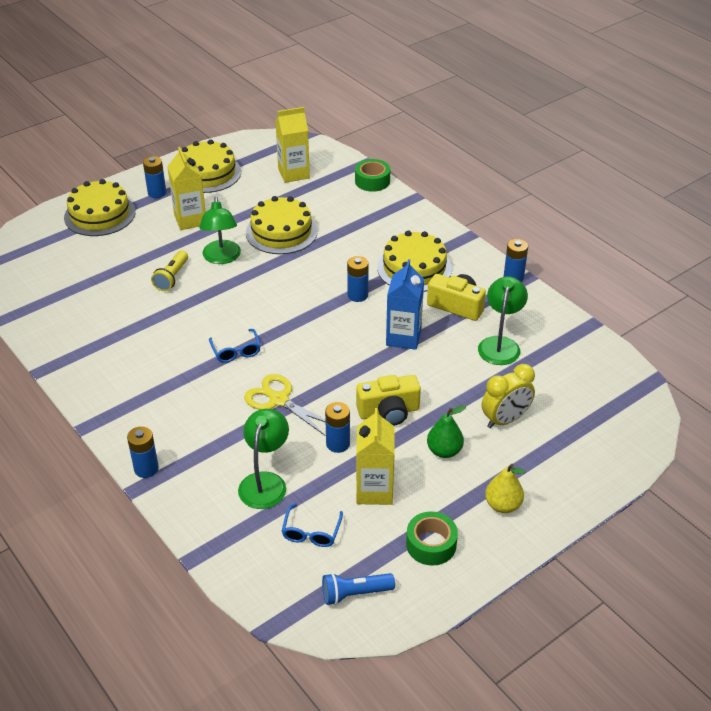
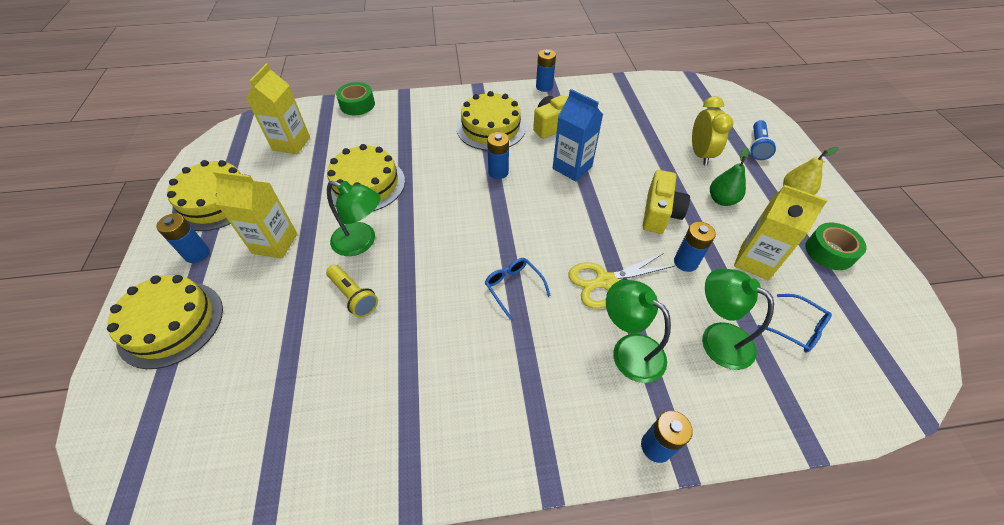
camera: 60 degrees left, 10 degrees up
blue glasses [209,329,261,363] -> blue glasses turned 135 degrees counterclockwise [484,258,551,319]
blue flashlight [322,573,395,605] -> blue flashlight moved to [750,120,776,160]
green lamp [478,276,528,365] -> green lamp moved to [606,280,671,383]

